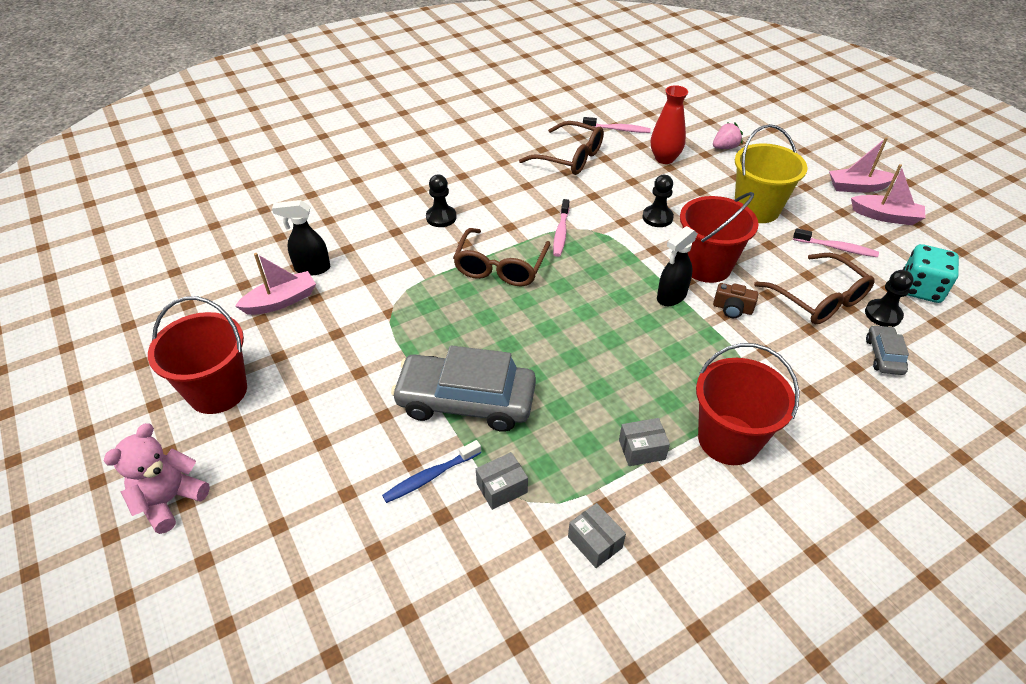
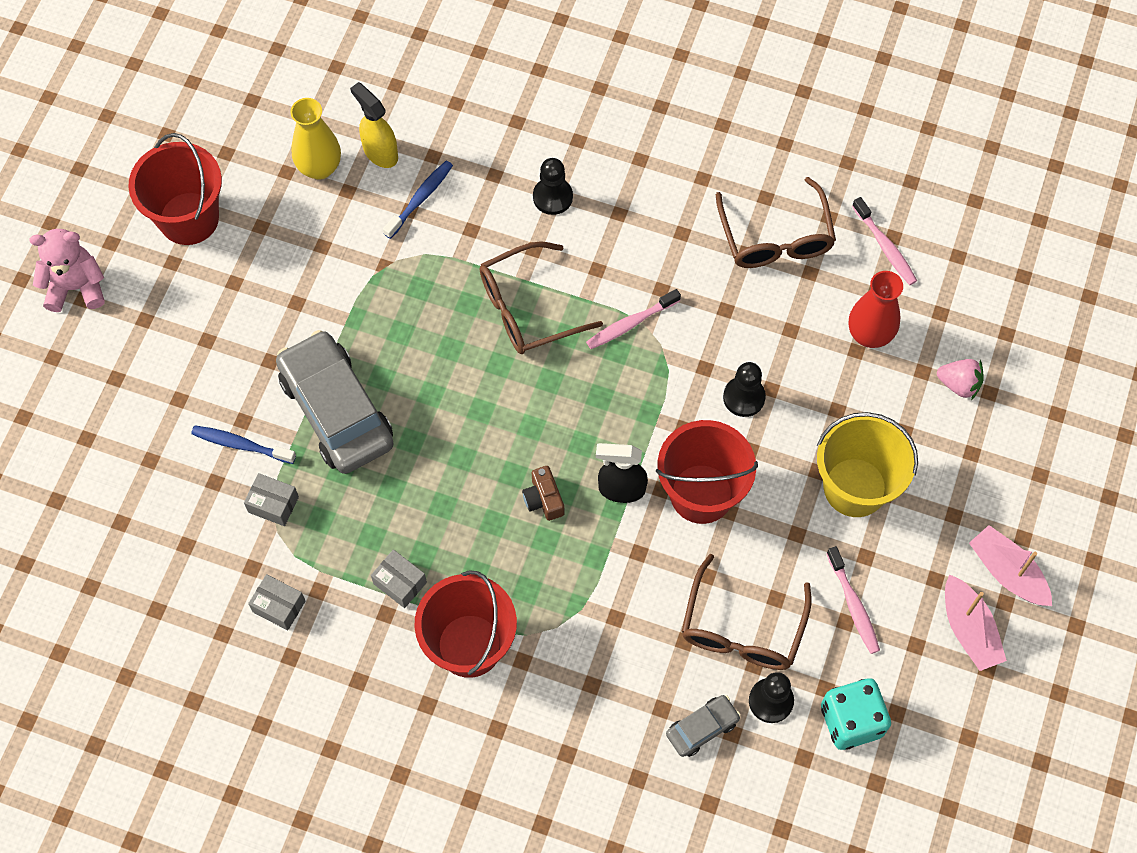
camera: 50 degrees right, 20 degrees up
pink boat [235,253,316,315] -> yellow vase [290,98,341,180]
black spray bottle [272,200,330,275] -> yellow spray bottle [350,82,398,168]
grey box [568,503,626,568] -> grey box turned 75 degrees counterclockwise [248,574,306,630]
brown camera [713,283,758,318] -> brown camera moved to [522,466,564,521]
none -> blue toothbrush [383,161,453,239]

